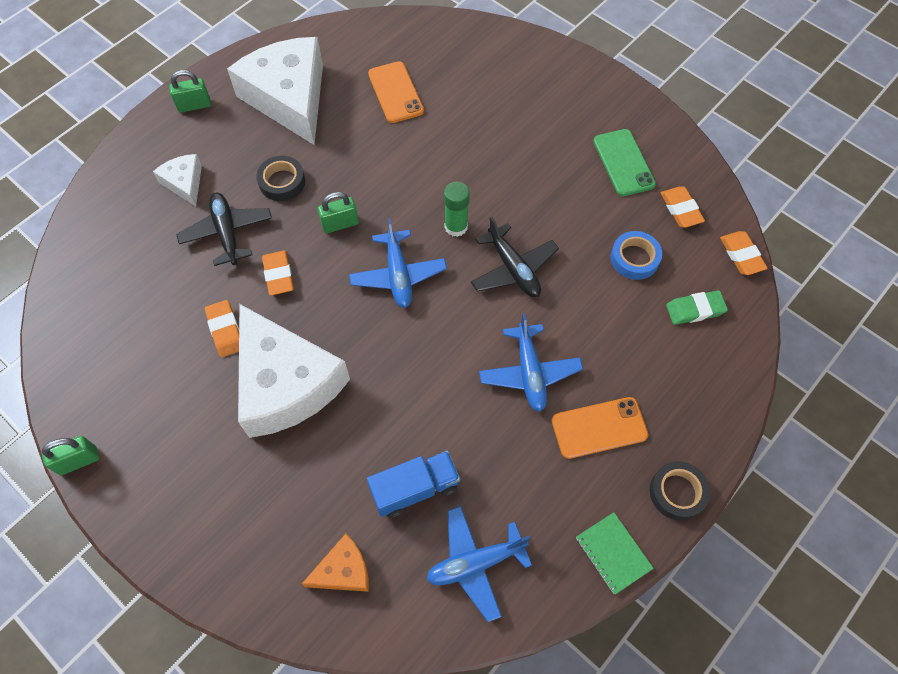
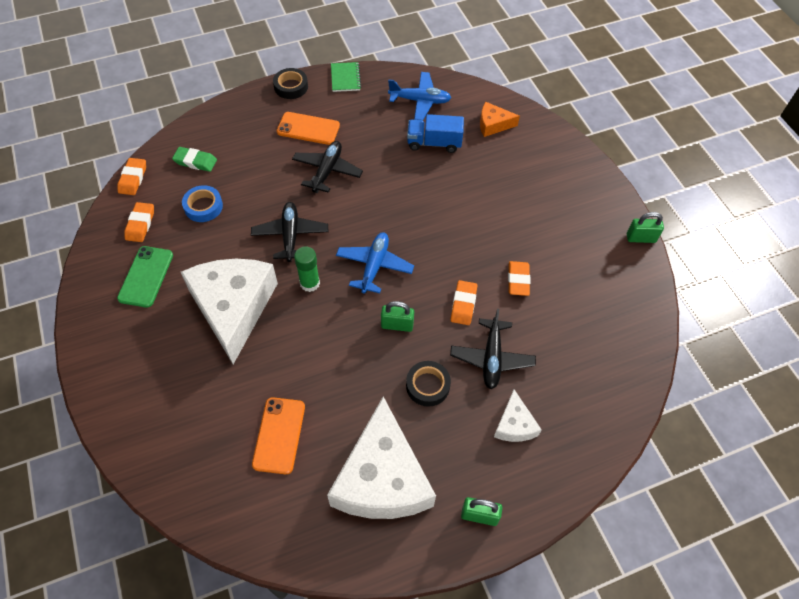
camera: 155 degrees left, 5 degrees down
white cheese [238,304,350,438] -> white cheese moved to [181,259,278,364]
blue plane [479,313,583,412] -> black plane [292,141,363,193]

